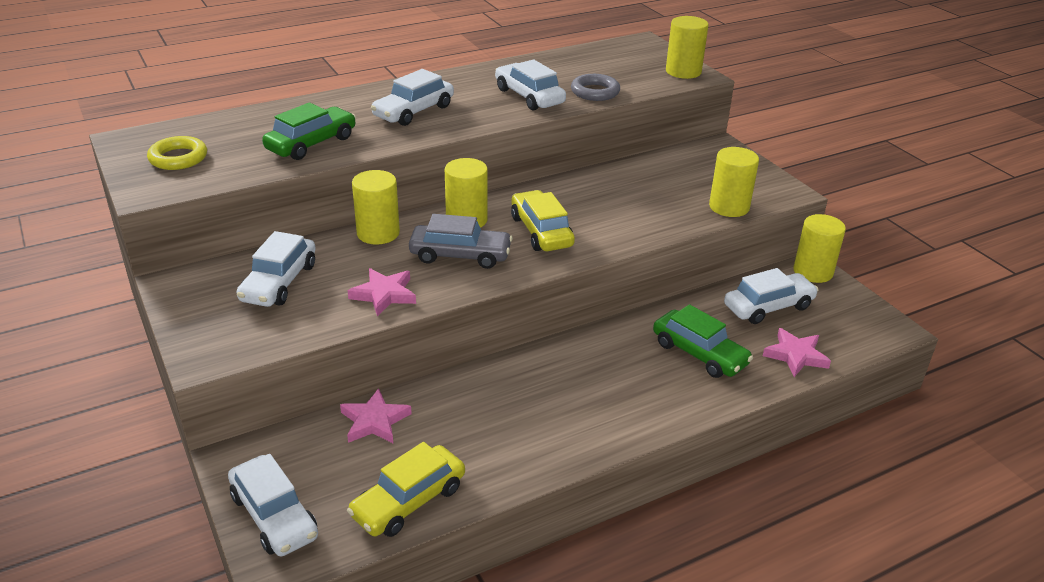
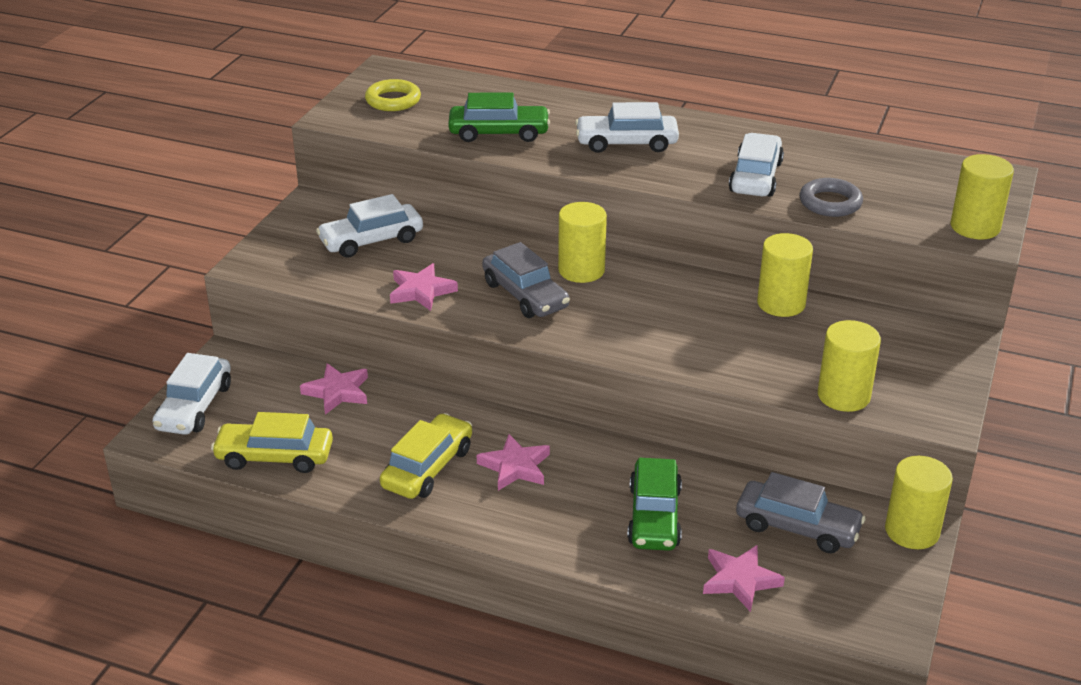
camera: 50 degrees right, 0 degrees up
yellow cylinder [352,170,400,245] -> yellow cylinder moved to [757,233,813,317]
yellow car [511,190,575,251] -> yellow car moved to [380,413,472,499]
white car [724,268,818,324] -> grey car [736,472,865,553]
none -> pink star [477,434,550,491]

